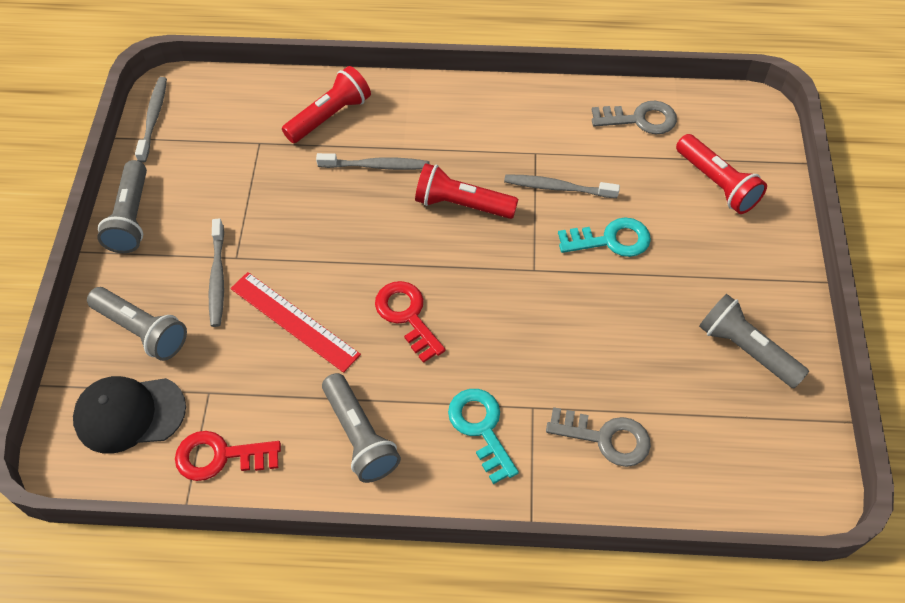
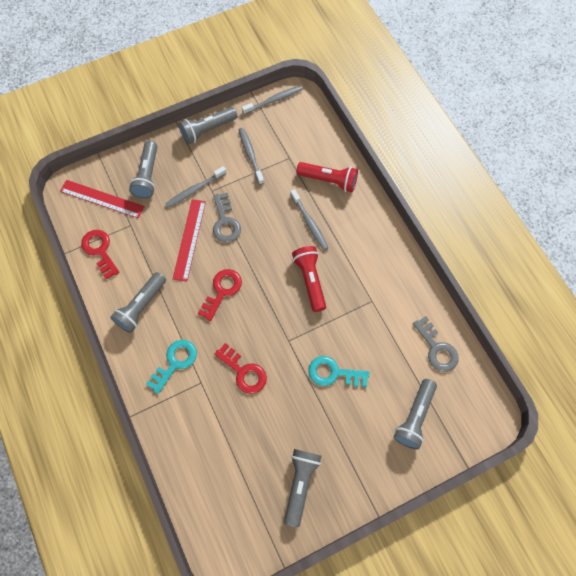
camera: 60 degrees right, 10 degrees up
black cap [73,376,186,454] -> red ruler [60,180,145,218]
grey toothbrush [504,174,620,198] -> grey toothbrush moved to [239,128,264,185]
grey key [546,407,651,467] -> grey key moved to [213,193,241,242]
turquoise key [558,218,651,257] -> turquoise key turned 135 degrees clockwise [308,356,369,387]
red flashlight [676,134,767,214] -> grey flashlight [393,379,437,450]
none -> red key [214,343,267,394]

